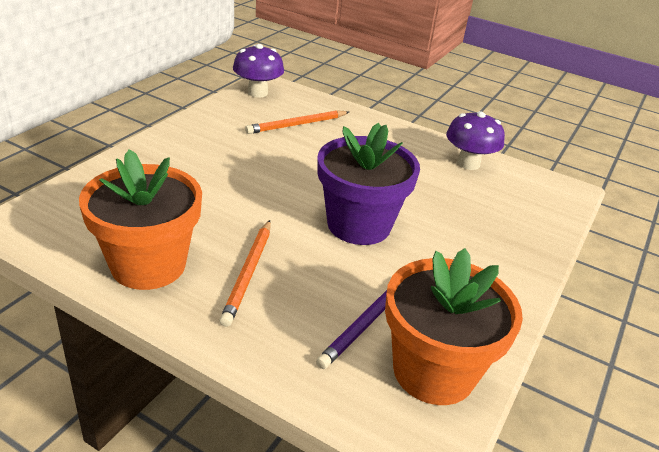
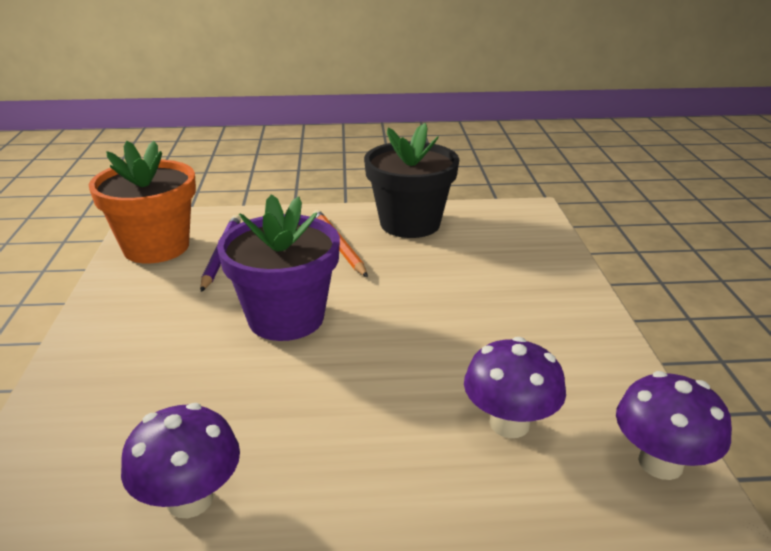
camera: 150 degrees right, 5 degrees down
orange flower pot [79,149,202,290] -> black flower pot [364,123,459,238]
orange pencil [245,110,349,134] -> purple mushroom [464,337,566,438]

